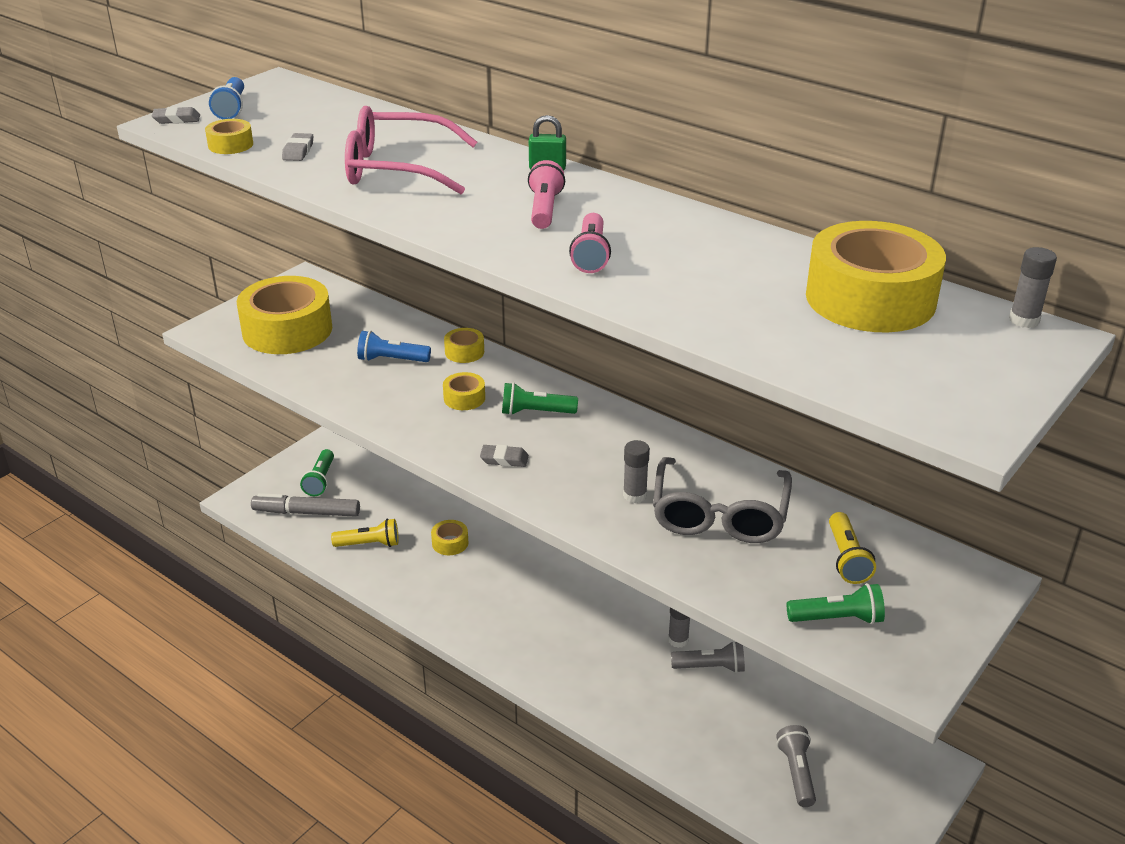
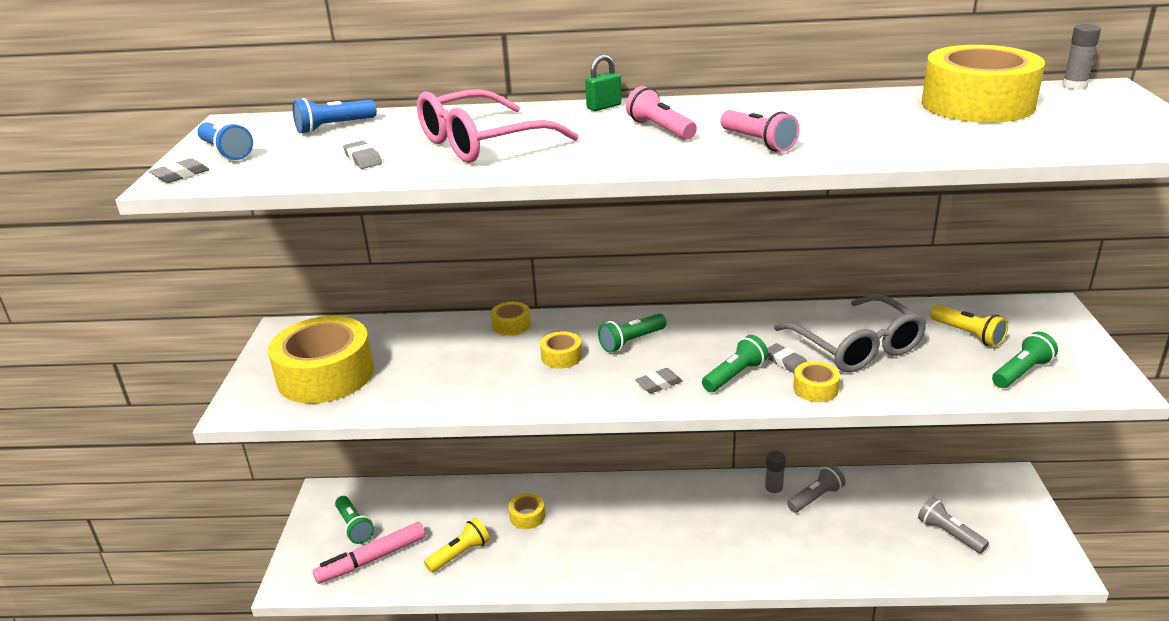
camera: 35 degrees left, 5 degrees down
yellow tape [205,119,253,154] -> yellow tape moved to [793,361,840,402]
grey marker [251,493,360,517] -> pink marker [313,522,425,584]
blue flashlight [357,331,431,362] -> blue flashlight moved to [292,98,377,134]
grey glue stick [623,440,650,503] -> grey eraser [767,343,807,373]
none -> green flashlight [702,335,768,392]

